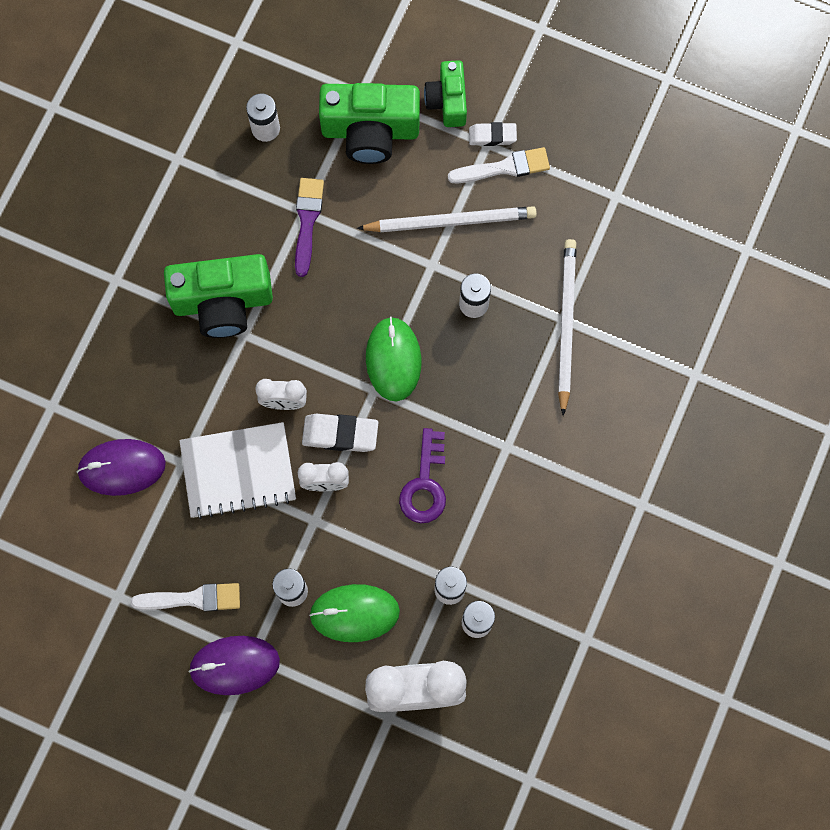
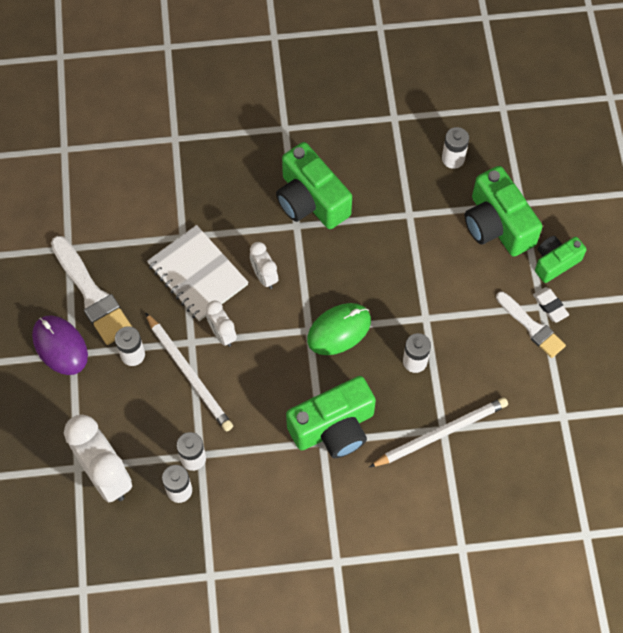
camera: 60 degrees right, 10 degrees down
purple mouse [77,439,166,496] -> none
white brush [131,583,240,611] -> white brush [51,236,132,345], size x1.54
purple brush [295,178,324,277] -> none
white eraser [302,414,378,452] -> none
green mouse [309,584,400,642] -> none
white pencil [357,206,537,232] -> white pencil moved to [145,312,233,432]
purple key [399,428,446,523] -> none
none -> green camera [286,376,376,458]

